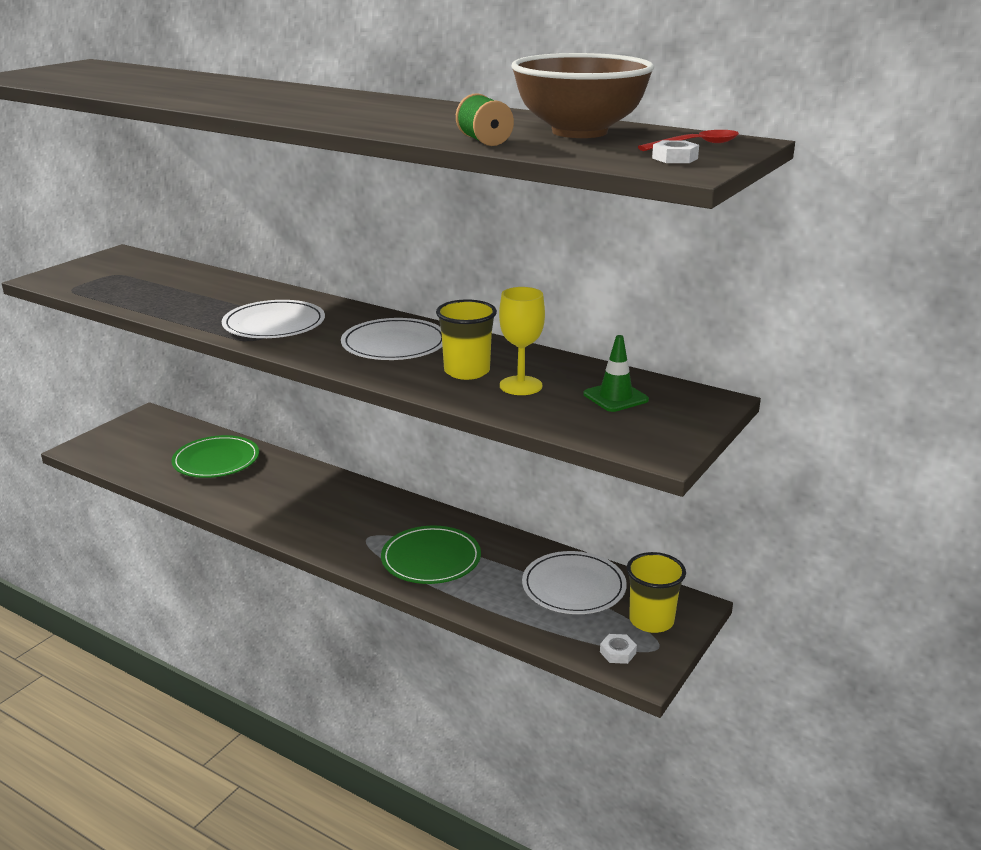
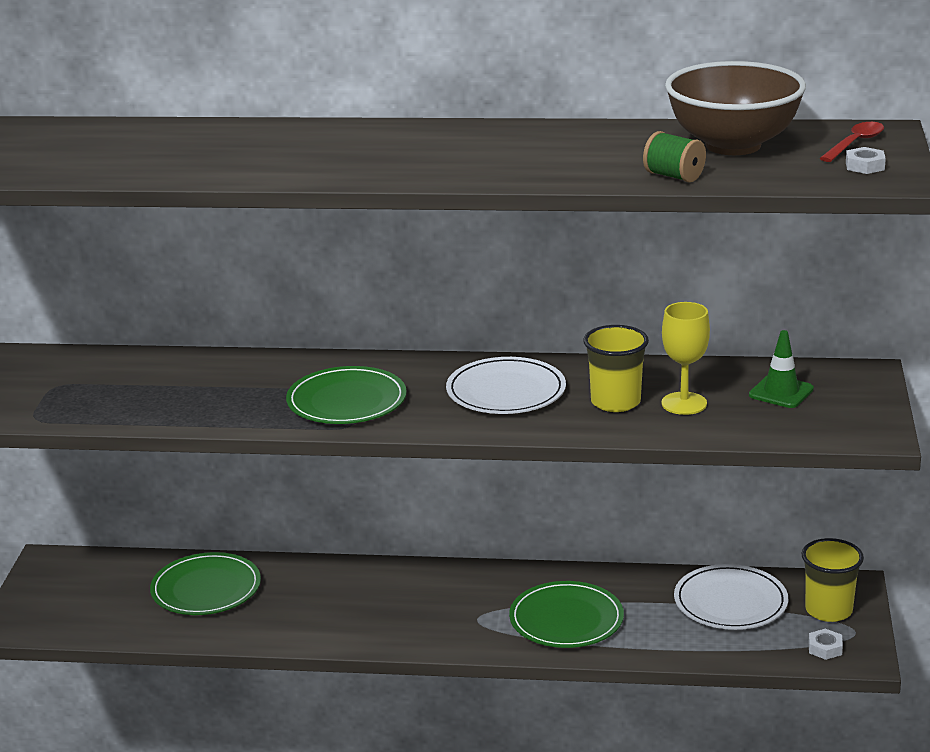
camera: 25 degrees left, 0 degrees up
white plate [222,300,325,338] -> green plate [286,366,407,424]

